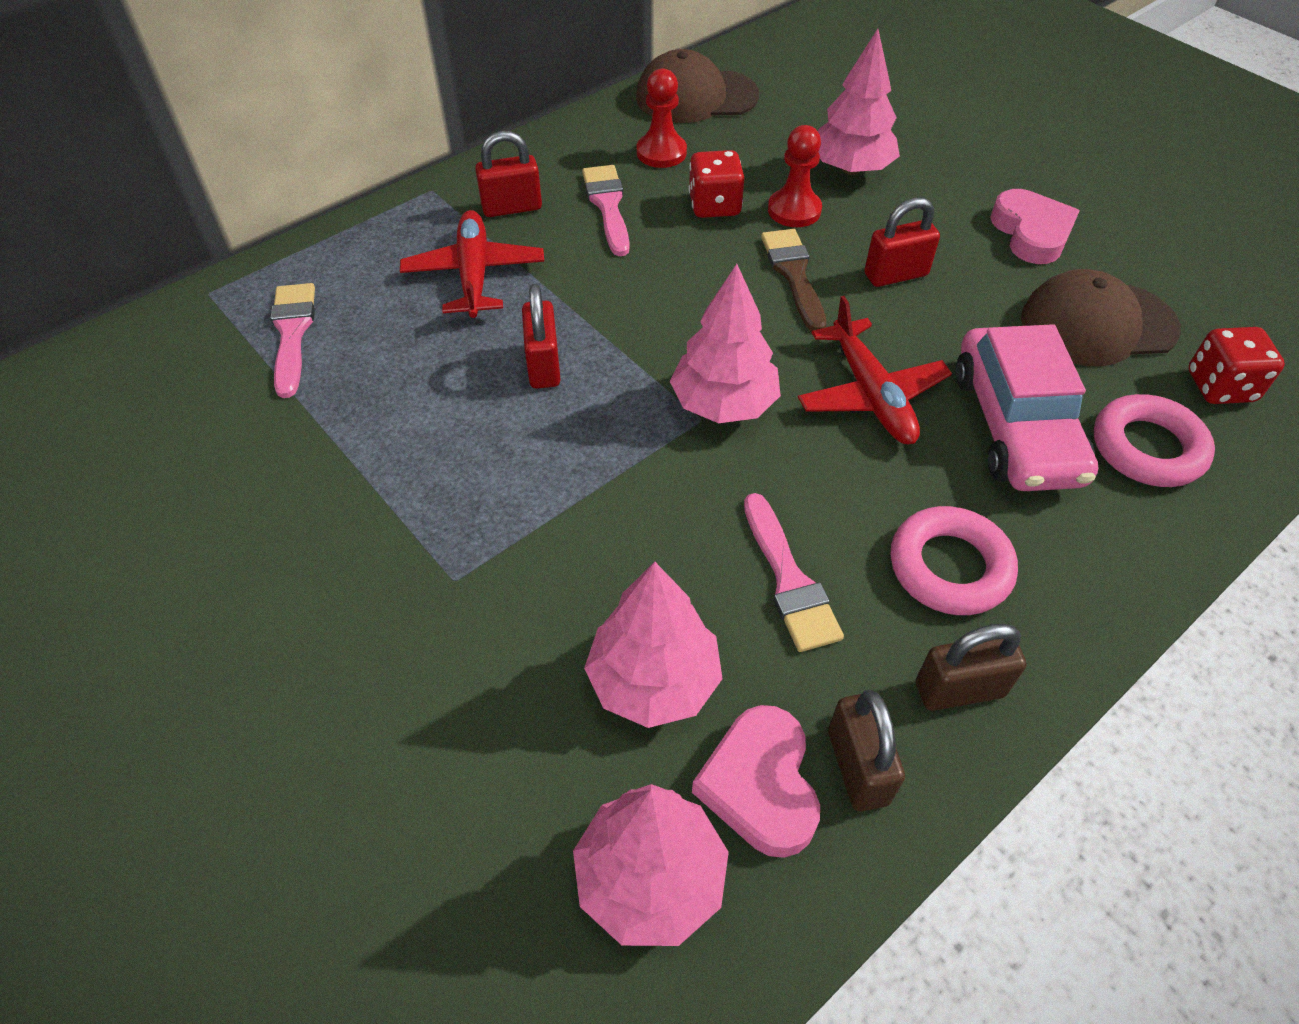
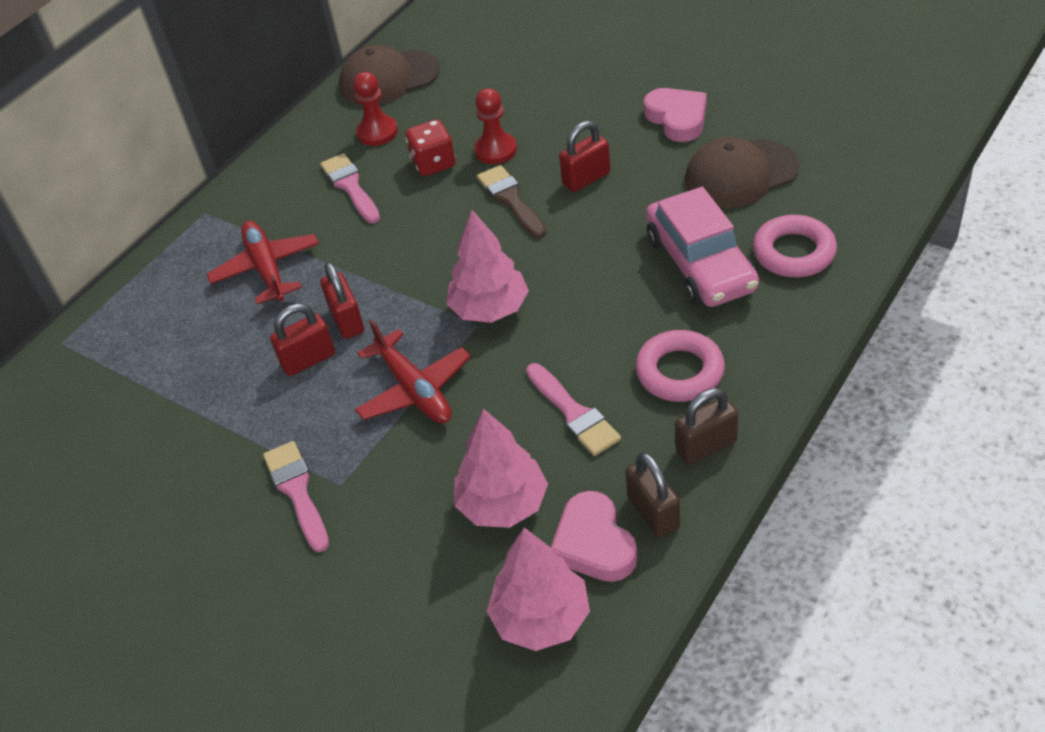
camera: 10 degrees left, 5 degrees down
pink brush [270,283,315,398] -> pink brush moved to [263,441,329,552]
red padlock [475,131,542,217] -> red padlock moved to [270,304,335,376]
red plane [798,296,952,444] -> red plane moved to [355,320,471,423]
pink tree [818,29,900,175] -> none
red dice [1188,327,1285,404] -> none

